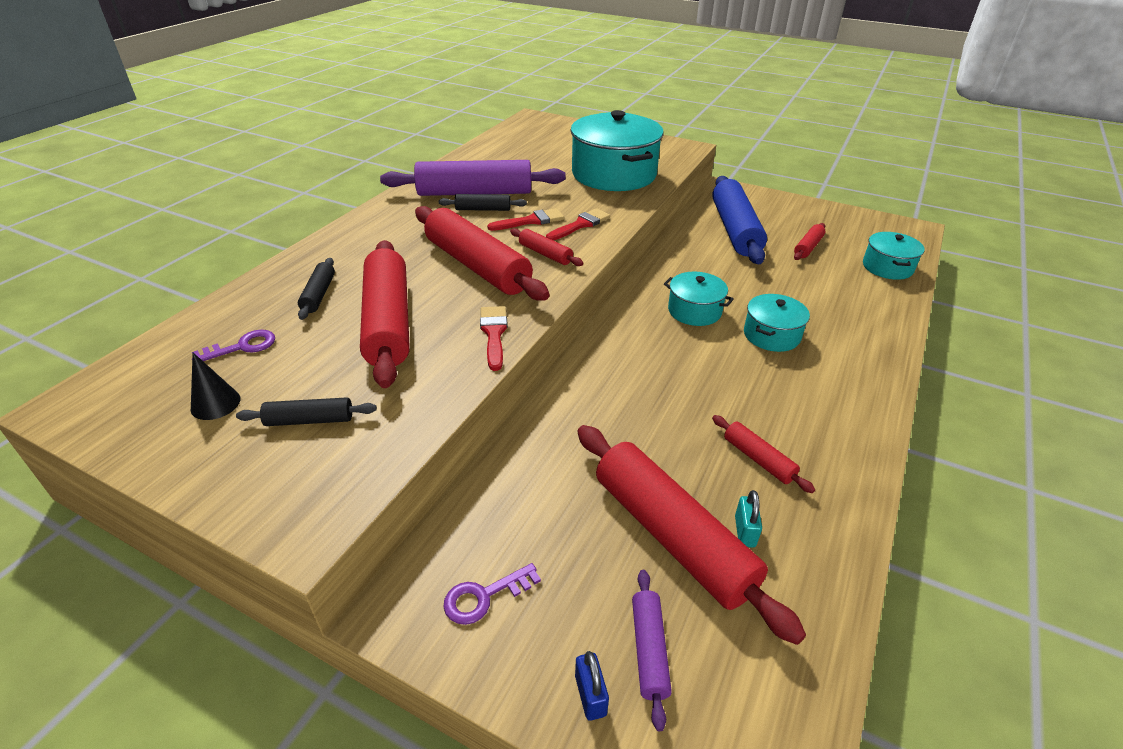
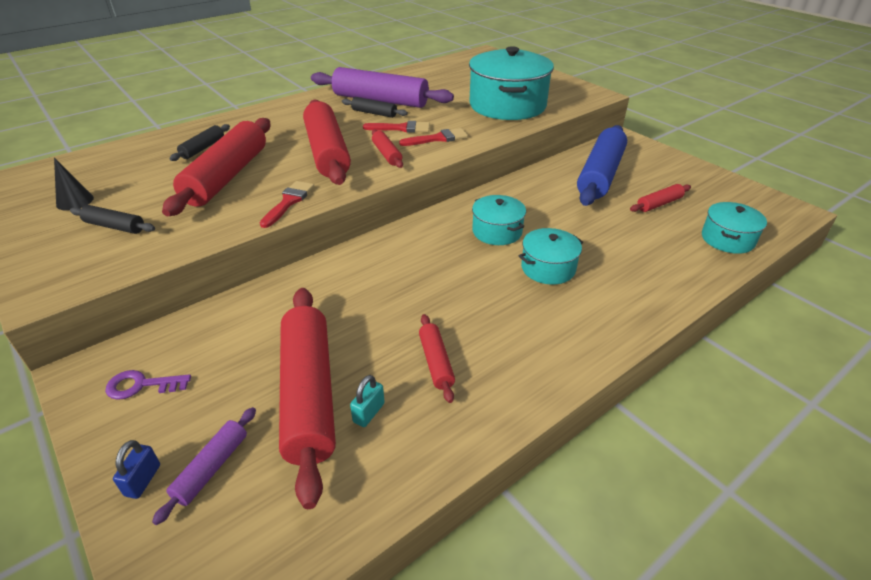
camera: 25 degrees right, 0 degrees up
purple key [192,330,275,361] -> none

